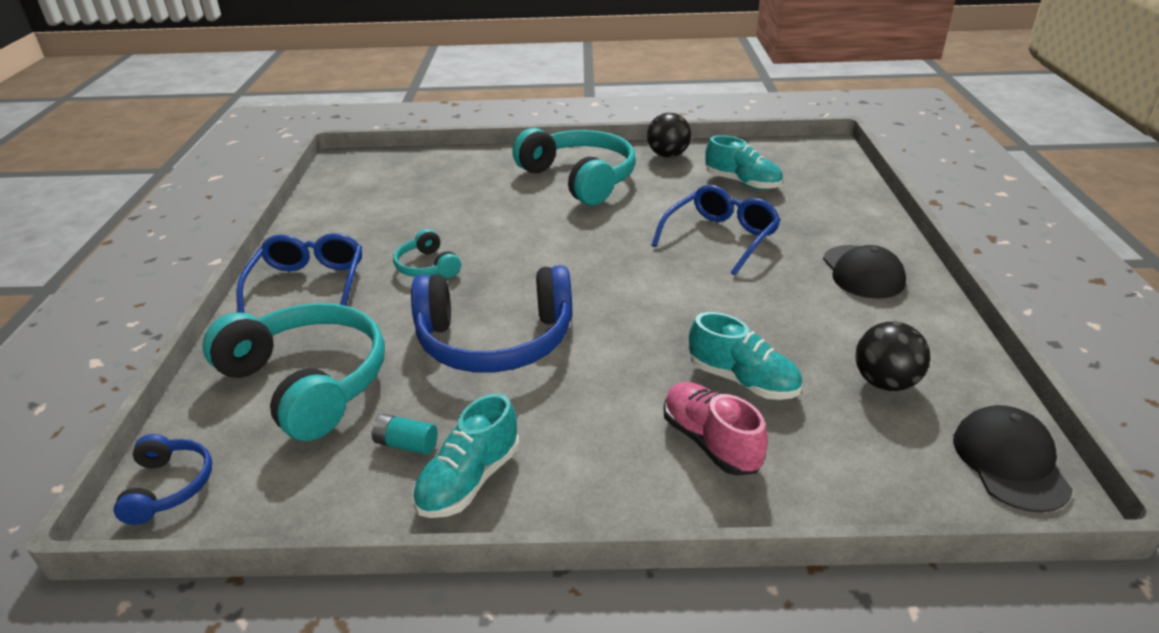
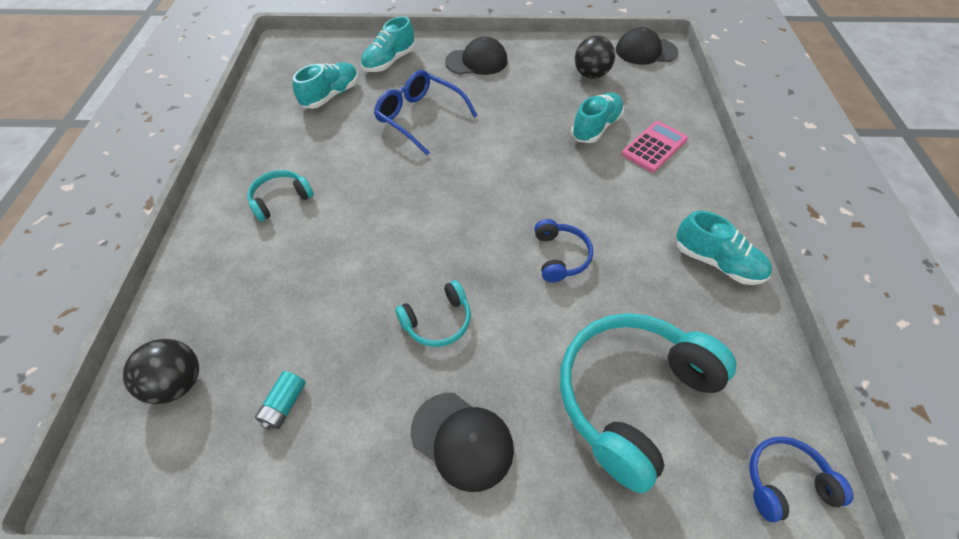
camera: 90 degrees left, 20 degrees up
blue glasses [236,233,362,313] -> black cap [411,393,514,492]
turquoise battery [372,414,438,455] -> turquoise battery moved to [255,371,306,430]
blue headphones [411,265,572,373] -> blue headphones [534,219,593,282], size x0.48
turquoise headphones [512,128,636,205] -> turquoise headphones [247,170,314,222], size x0.48
black ball [647,113,691,158] -> black ball moved to [123,339,199,404]
pink shoe [664,382,768,476] -> pink calculator [621,121,688,173]
none -> turquoise shoe [361,16,415,72]

